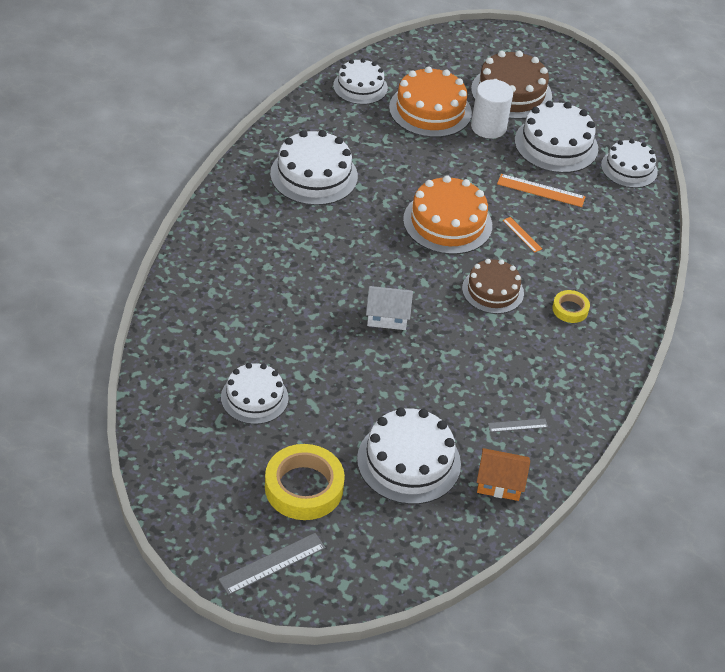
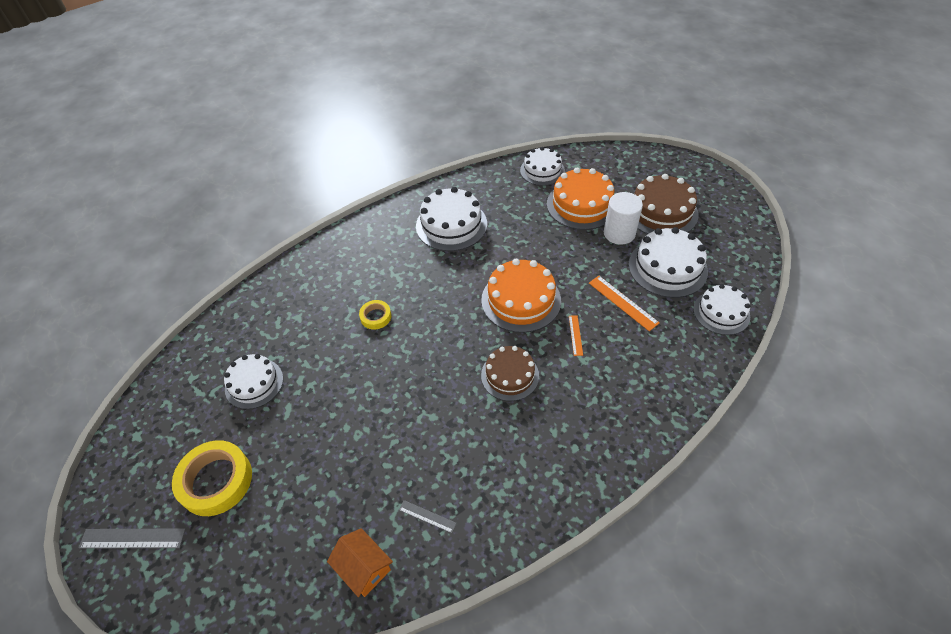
camera: 40 degrees right, 5 degrees up
white cake [357,408,461,504] -> none
white house [366,286,413,330] -> none
yellow tape [552,290,590,323] -> yellow tape moved to [359,300,391,330]

